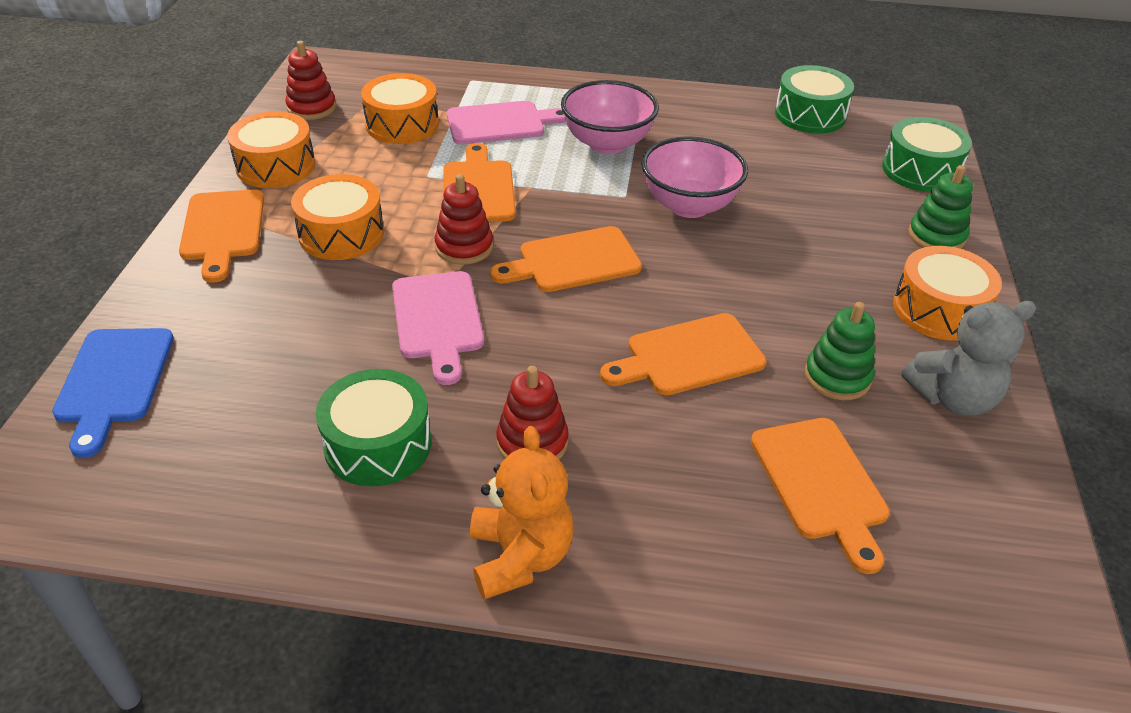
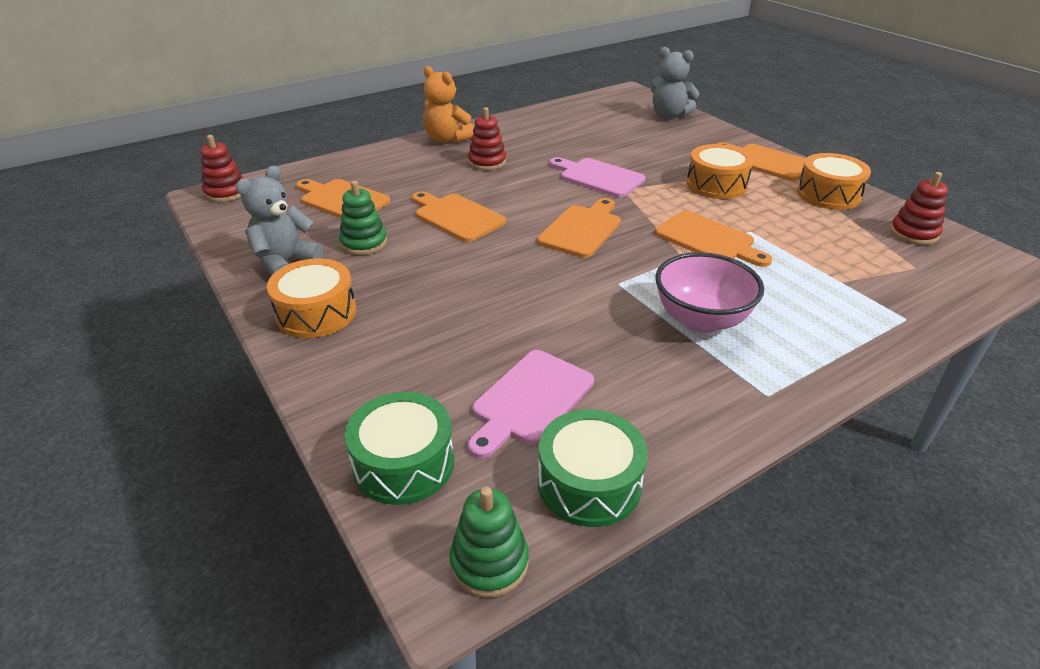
camera: 140 degrees right, 5 degrees down
blue cutting board [52,328,174,458] -> grey teddy bear [651,47,699,119]
green drum [316,369,431,487] -> none
orange drum [361,73,439,144] -> none
red stacking toy [435,174,493,265] -> red stacking toy moved to [201,135,244,202]
pink cutting board [447,101,566,144] -> pink cutting board moved to [468,350,594,459]
orange cutting board [600,313,766,395] -> orange cutting board turned 75 degrees counterclockwise [412,191,506,242]
pink bowl [641,137,748,218] -> none
green stacking toy [908,165,973,249] -> green stacking toy moved to [450,487,529,598]

